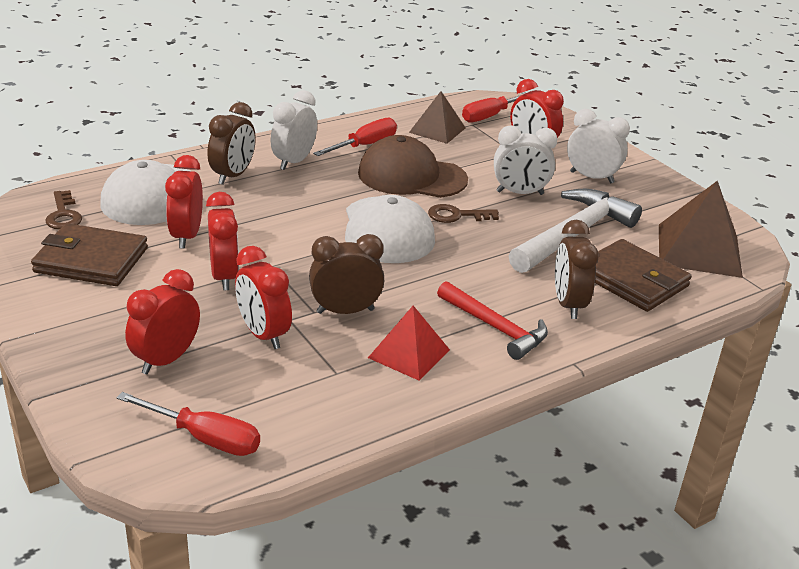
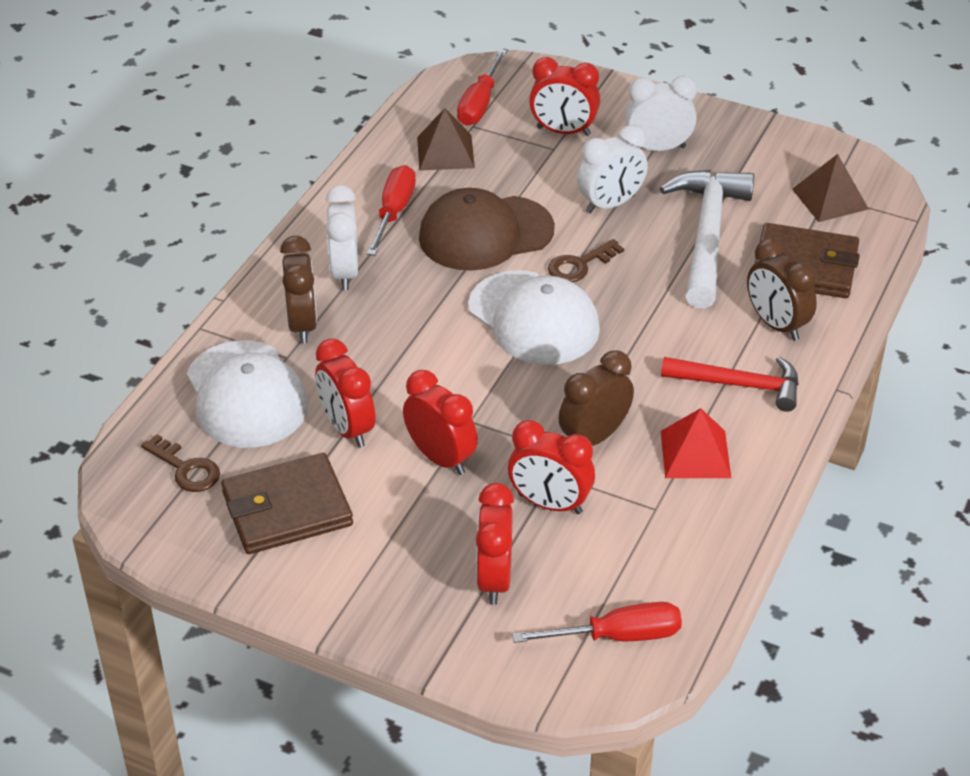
camera: 30 degrees left, 10 degrees up
brown pyramid [659,181,743,278] -> brown pyramid [792,154,869,222], size x0.64

